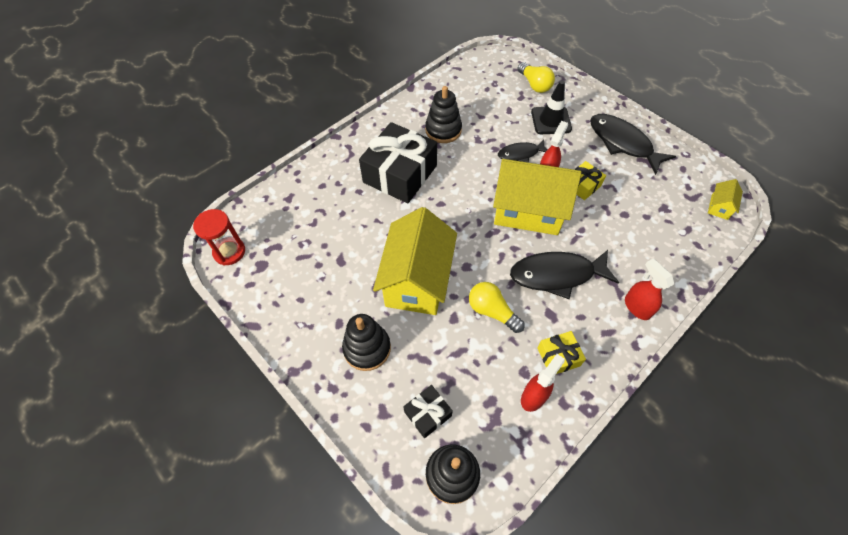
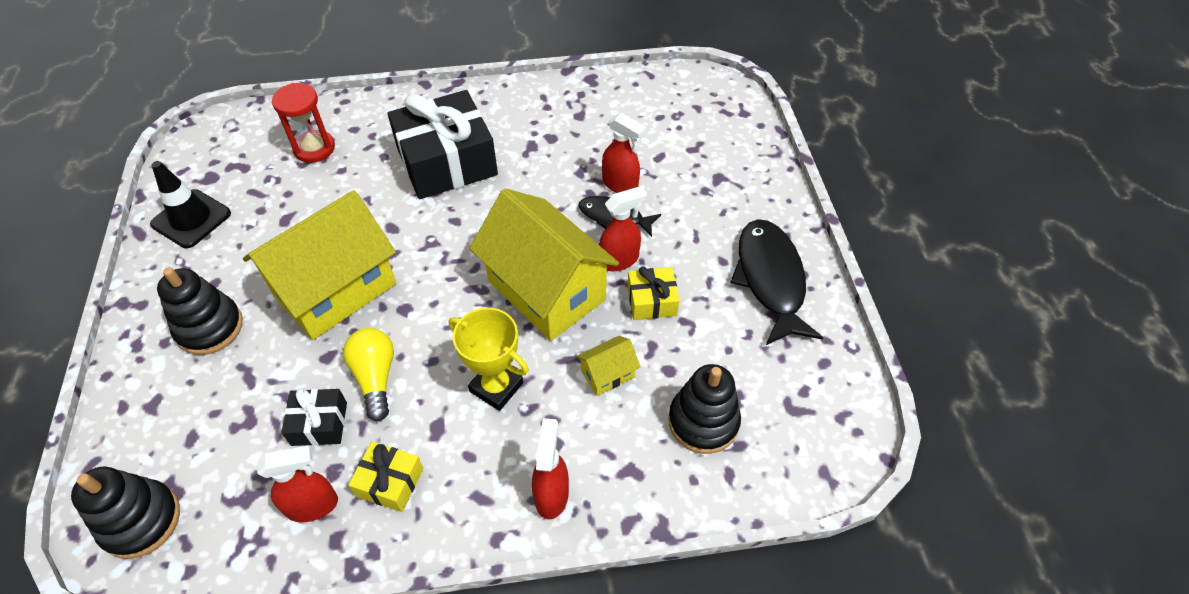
camera: 35 degrees right, 5 degrees down
red hourglass [193,209,245,265] -> red hourglass moved to [272,83,335,163]
black gift [403,385,453,438] -> black gift moved to [281,388,347,446]
black stacking toy [425,86,462,143] -> black stacking toy moved to [668,364,741,454]
black fish [510,250,619,299] -> yellow trophy [449,308,529,411]
yellow light bulb [517,62,555,93] -> none
black traffic cone [531,80,572,134] -> black traffic cone moved to [150,161,231,248]
yellow house [708,179,743,220] -> yellow house moved to [576,336,640,396]
none -> red spray bottle [602,113,646,193]

